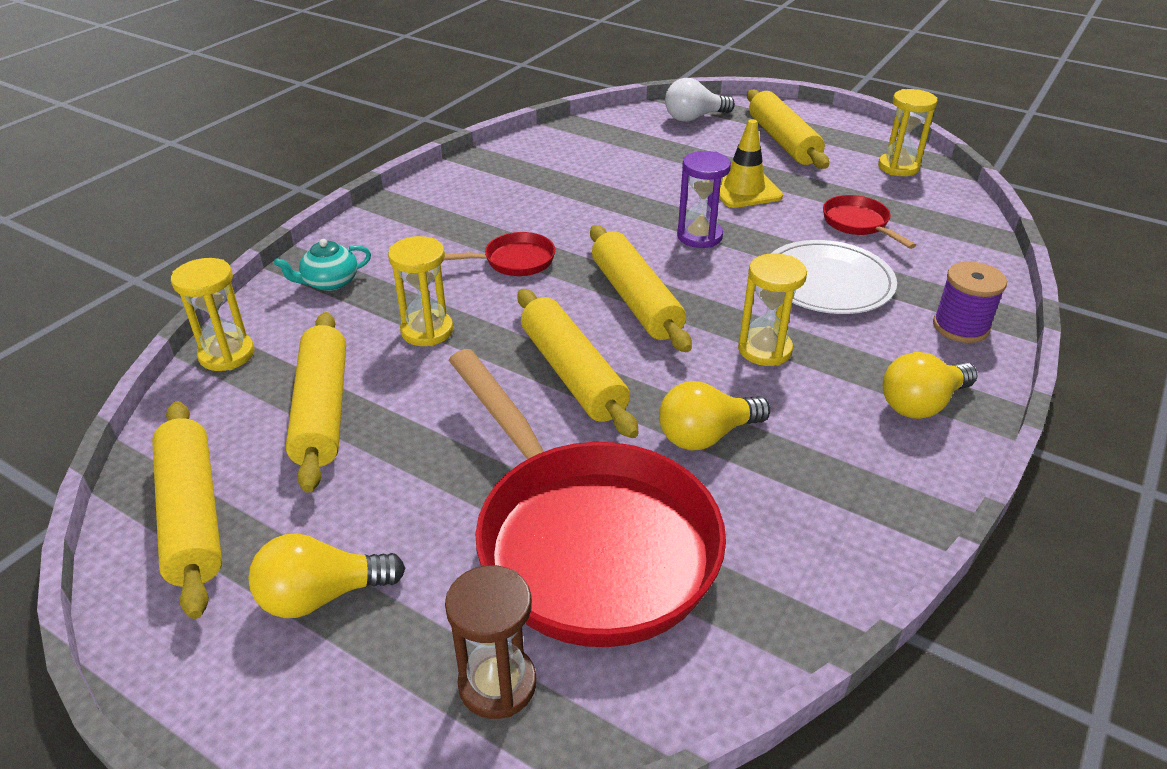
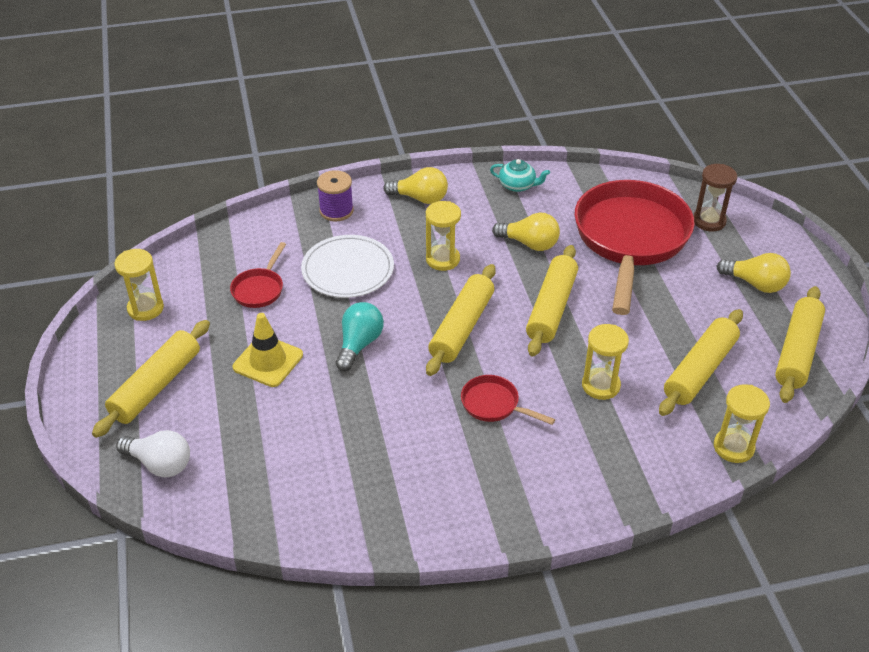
camera: 135 degrees left, 5 degrees up
turquoise teapot [274,239,371,291] -> turquoise teapot moved to [490,159,550,192]
purple hourglass [677,151,731,248] -> turquoise light bulb [336,302,384,371]

